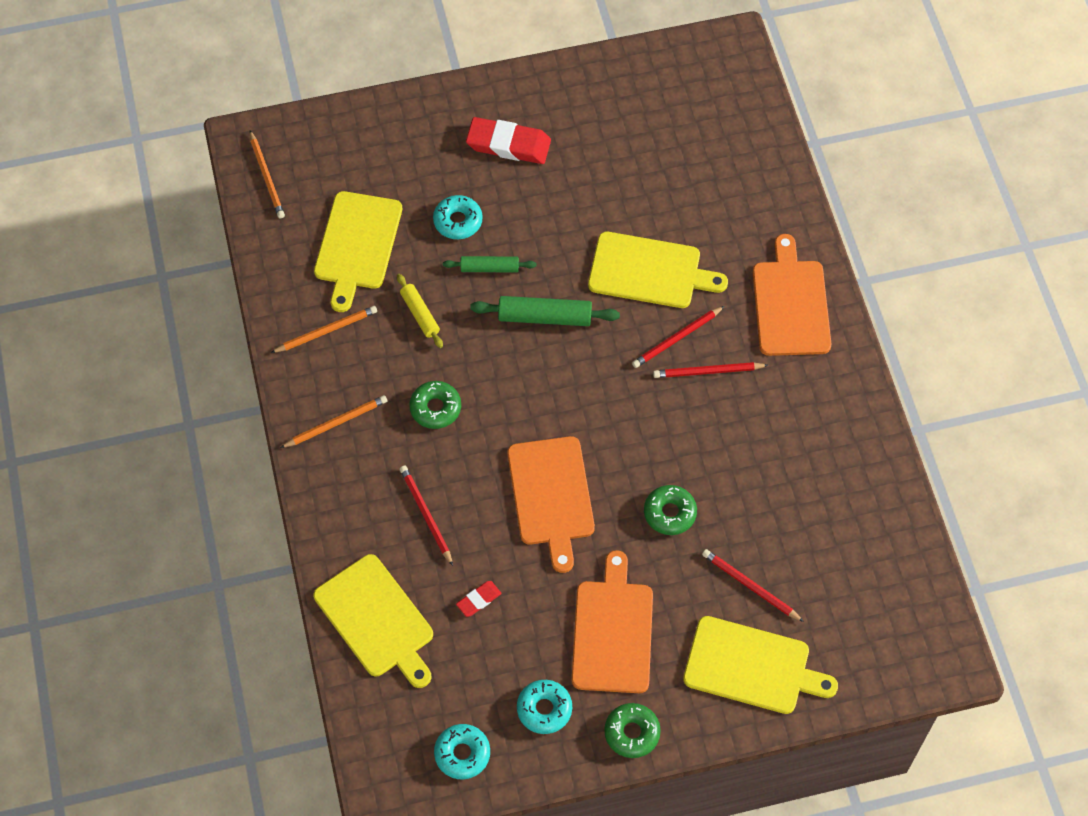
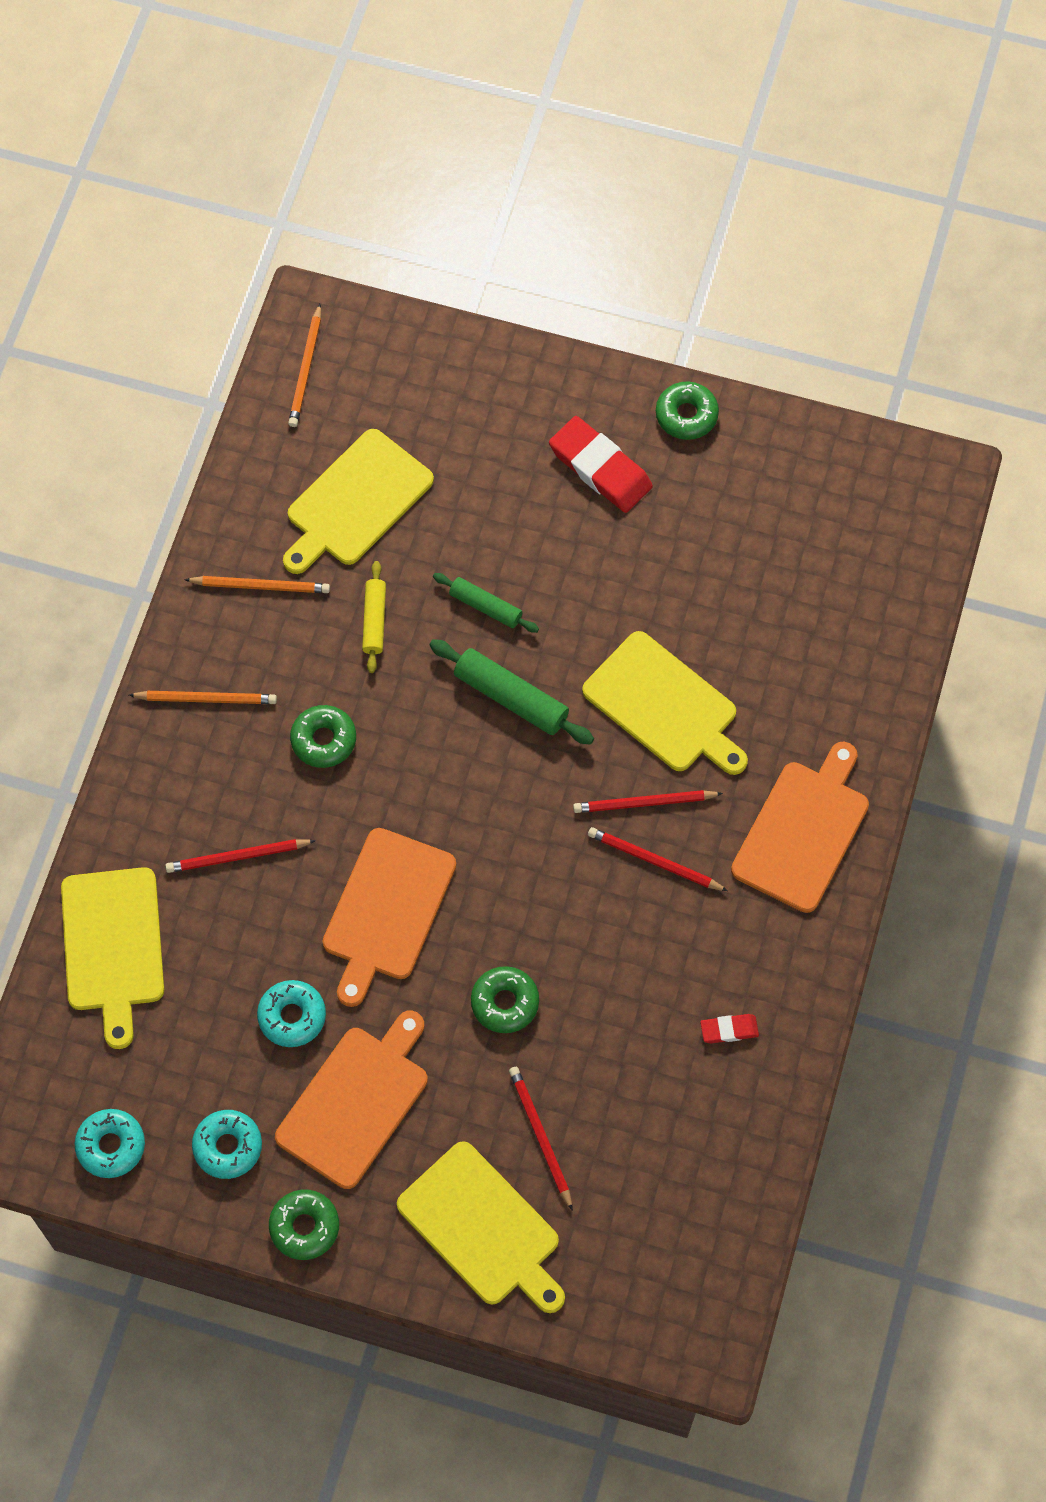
camera: 30 degrees right, 5 degrees up
red pencil [400,466,453,566] -> red pencil turned 105 degrees counterclockwise [165,839,316,873]
turquoise donut [433,195,482,239] -> turquoise donut moved to [257,980,326,1047]
red eraser [456,581,502,617] -> red eraser moved to [700,1014,759,1044]
none -> green donut [656,381,719,440]

